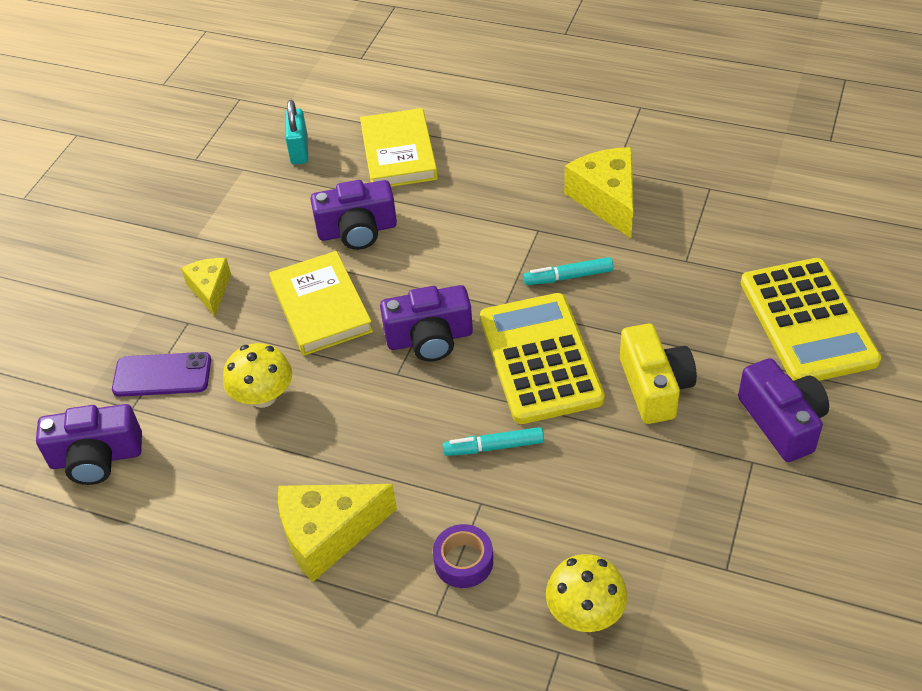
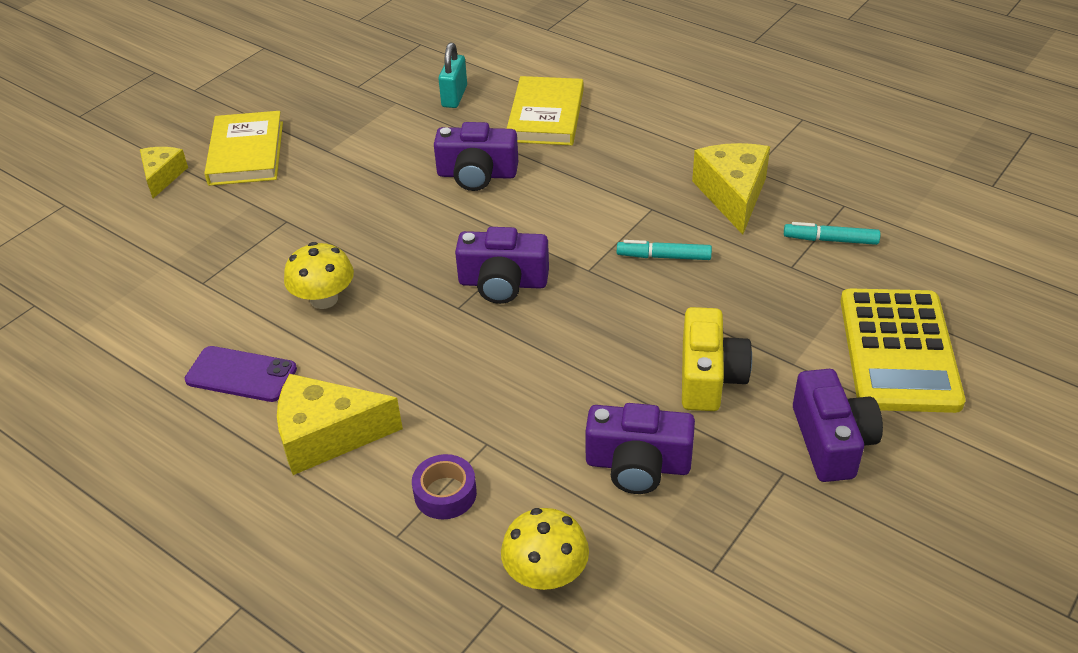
camera: 15 degrees right, 5 degrees down
purple camera [36,404,142,485] -> purple camera moved to [585,403,695,494]
purple phone [112,352,211,397] -> purple phone moved to [185,346,297,402]
yellow cheese [181,258,231,316] -> yellow cheese moved to [140,147,188,198]
yellow book [269,251,373,356] -> yellow book moved to [204,111,283,186]
turquoise marker [443,427,544,456] -> turquoise marker moved to [784,222,880,245]
yellow calculator [480,293,605,424] -> none

